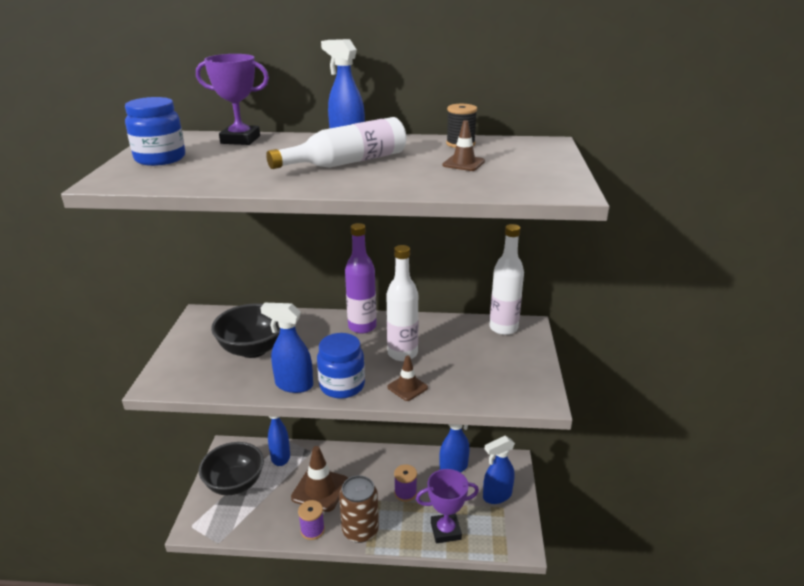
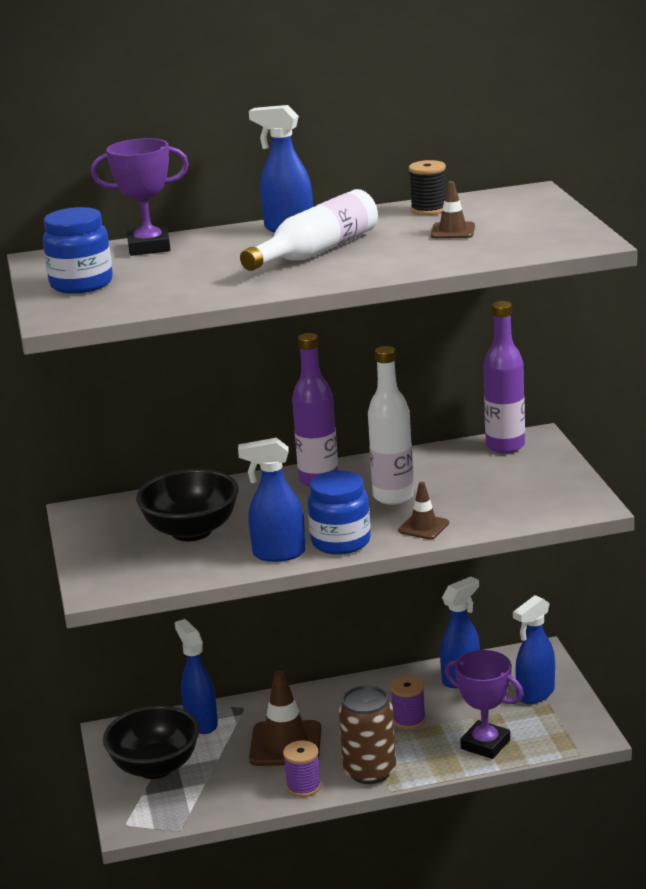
camera: 15 degrees left, 5 degrees down
purple trophy [416,469,479,543] -> purple trophy turned 60 degrees clockwise [445,650,524,759]
white bottle [490,224,524,335] -> purple bottle [483,301,525,453]

